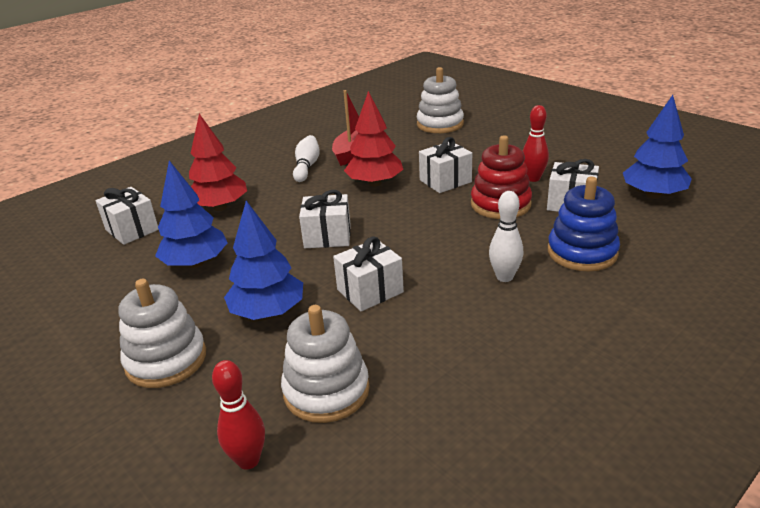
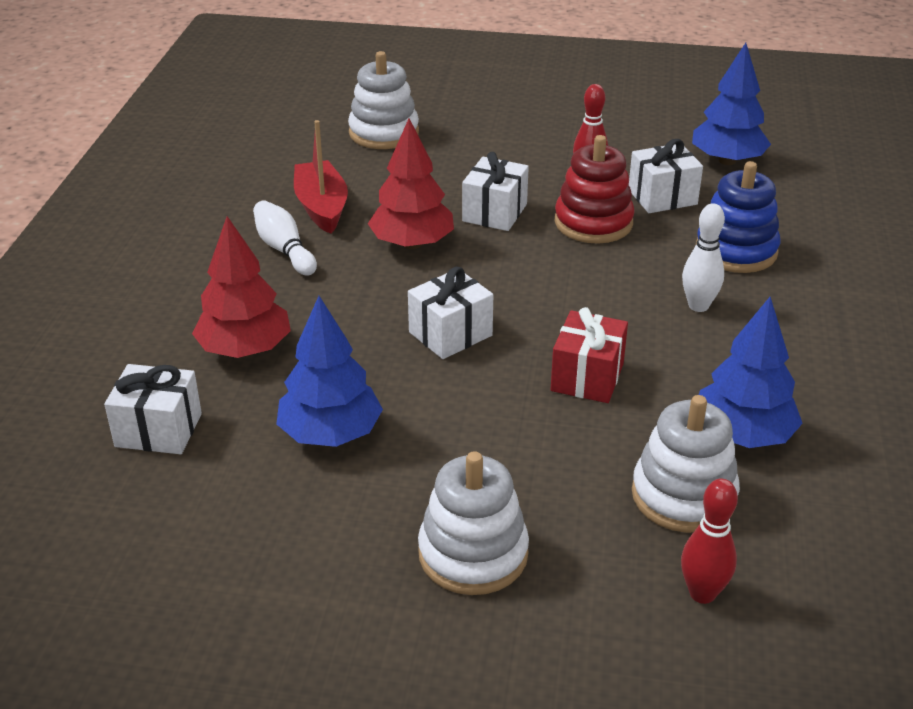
camera: 40 degrees left, 5 degrees up
blue tree [224,201,303,320] -> blue tree moved to [699,297,803,448]
white gift [333,236,404,312] -> red gift [551,307,628,403]

